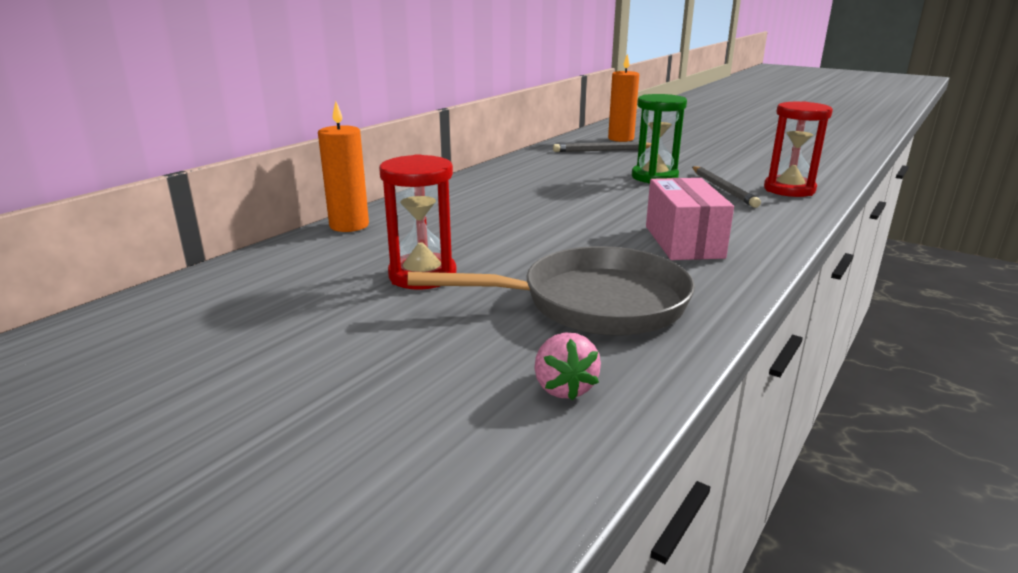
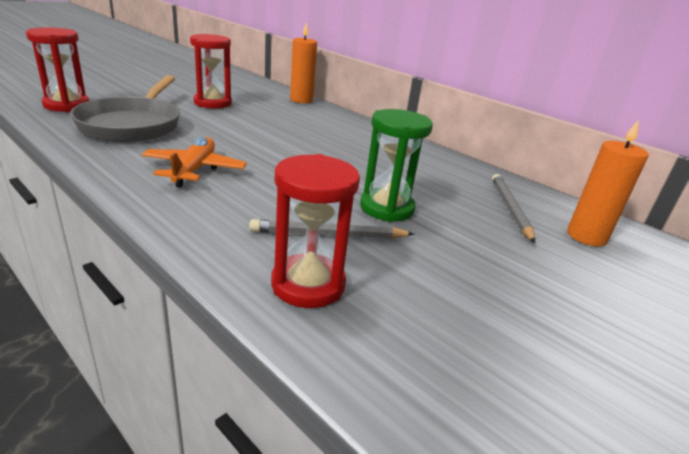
camera: 95 degrees right, 5 degrees up
pink strawberry [534,333,601,401] -> red hourglass [26,27,89,112]
pink box [646,178,734,260] -> orange plane [142,137,247,188]

